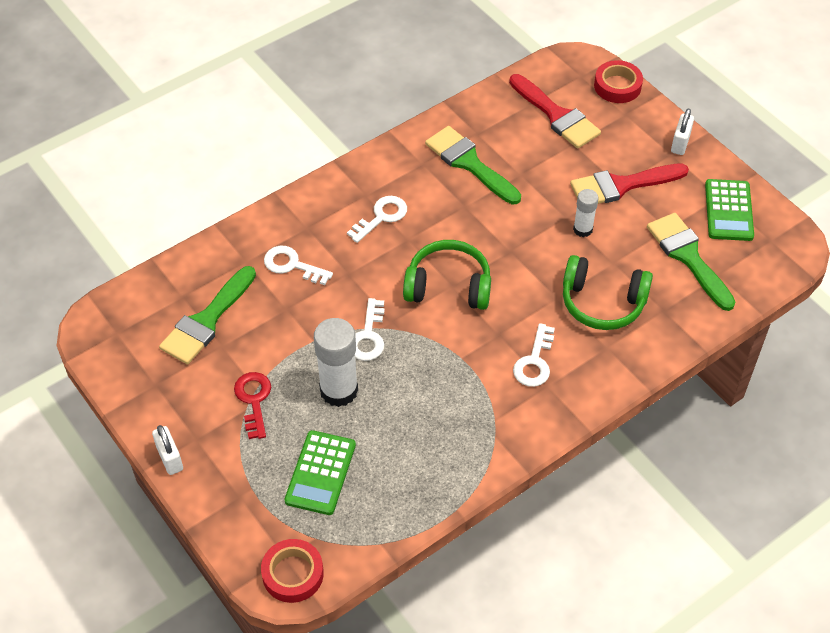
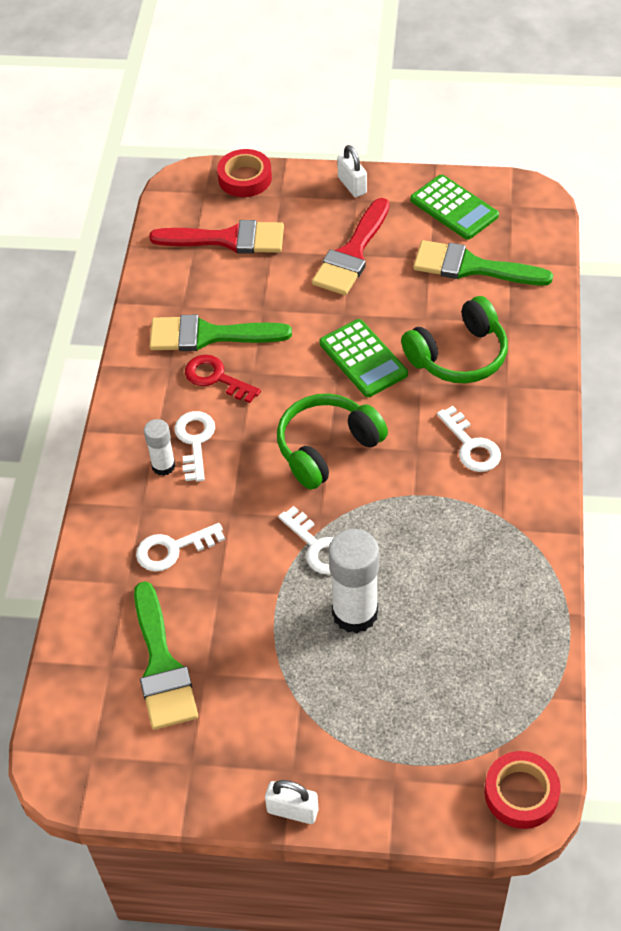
camera: 45 degrees left, 0 degrees up
red key [234,372,271,439] -> red key moved to [185,355,261,403]
green calculator [284,430,356,515] -> green calculator moved to [320,319,408,397]
white glue stick [573,189,599,237] -> white glue stick moved to [144,419,176,476]

